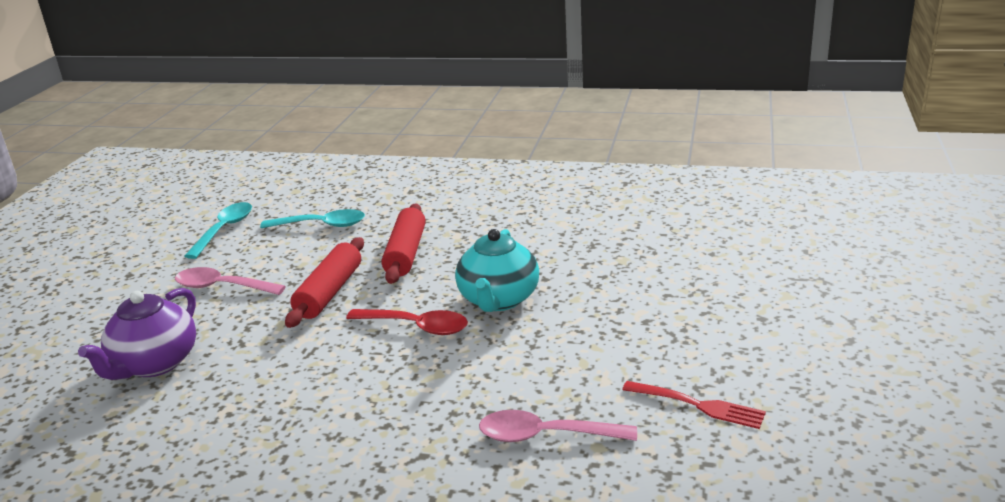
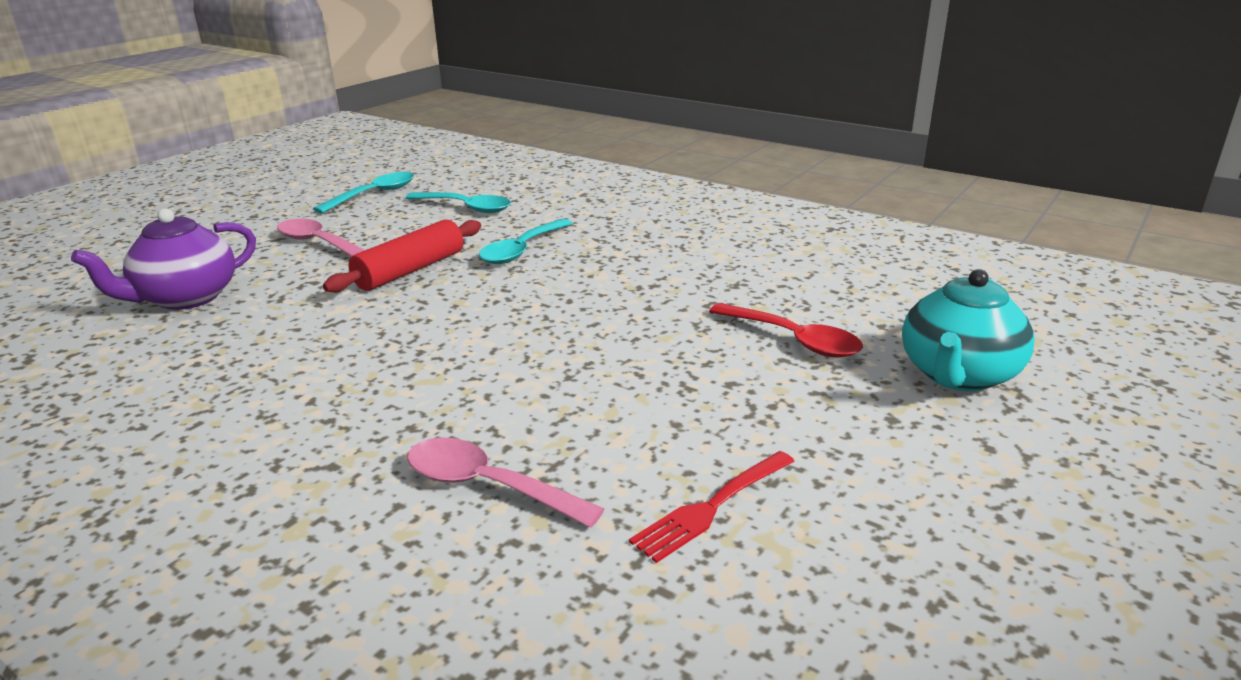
camera: 20 degrees right, 0 degrees up
red spoon [346,309,468,335] -> red spoon moved to [709,303,863,357]
red rolling pin [382,203,426,284] -> turquoise spoon [479,219,573,264]
turquoise teapot [455,229,539,312] -> turquoise teapot moved to [902,269,1035,391]
red fork [622,381,766,429] -> red fork turned 90 degrees clockwise [629,451,795,563]

